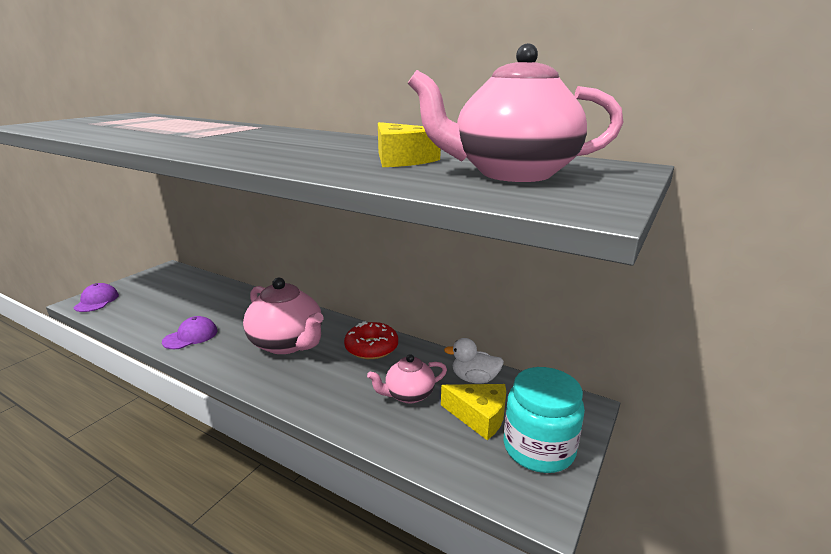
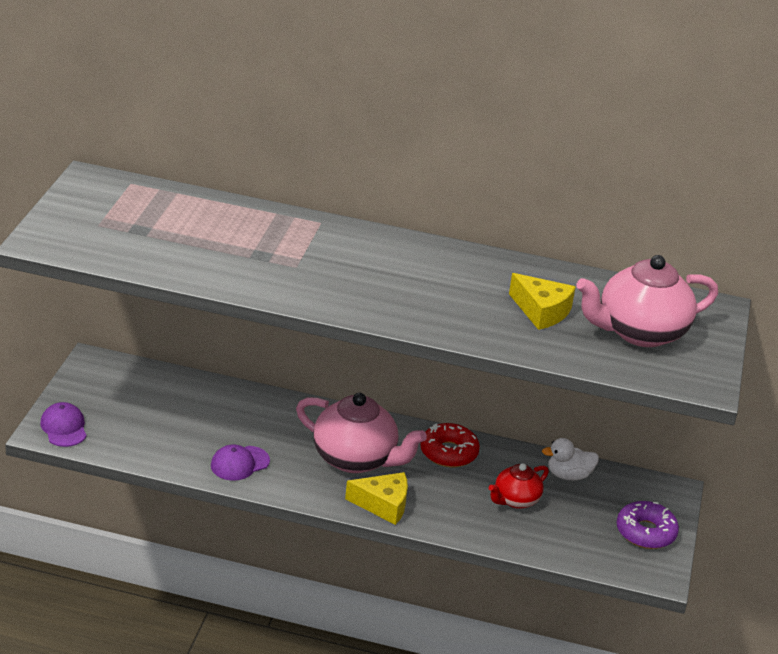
camera: 20 degrees left, 10 degrees up
purple cap [162,316,218,349] -> purple cap turned 150 degrees counterclockwise [211,445,270,481]
pink teapot [367,354,447,404] -> red teapot [489,463,549,509]
yellow cheese [441,384,506,440] -> yellow cheese moved to [345,472,408,525]
turquoise jar [504,367,585,473] -> purple donut [617,501,679,549]

